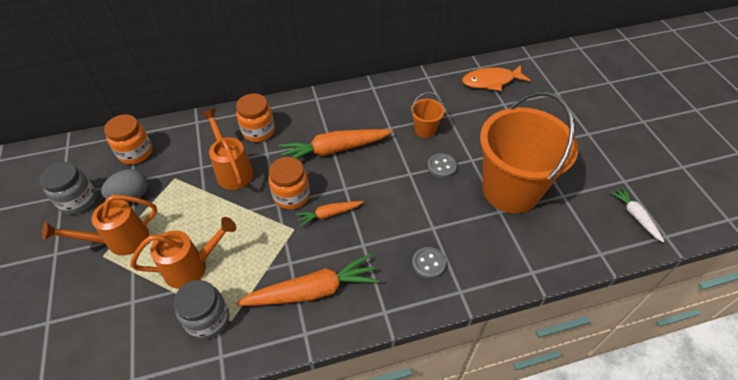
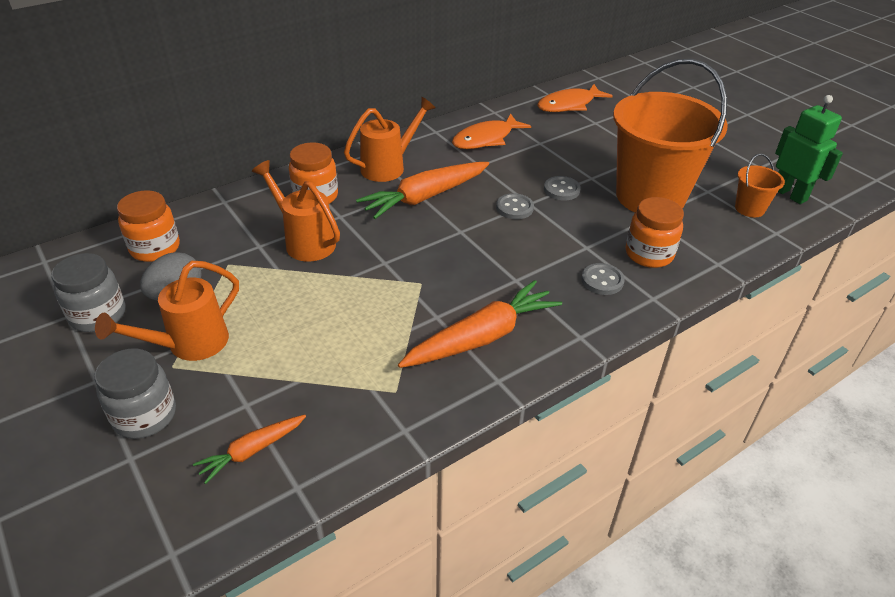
camera: 20 degrees left, 10 degrees down
orange watering can [130,217,236,289] -> orange watering can moved to [344,97,436,182]
grey jar [174,280,229,339] -> grey jar moved to [95,348,176,439]
orange jar [268,157,310,209] -> orange jar moved to [626,197,684,268]
orange carrot [295,201,363,227] -> orange carrot moved to [193,415,306,484]
orange bucket [411,92,444,138] -> orange bucket moved to [735,153,785,217]
white carrot [610,187,665,242] -> green robot [775,95,843,204]
none -> orange fish [452,113,531,149]
none -> grey button [496,193,534,219]

